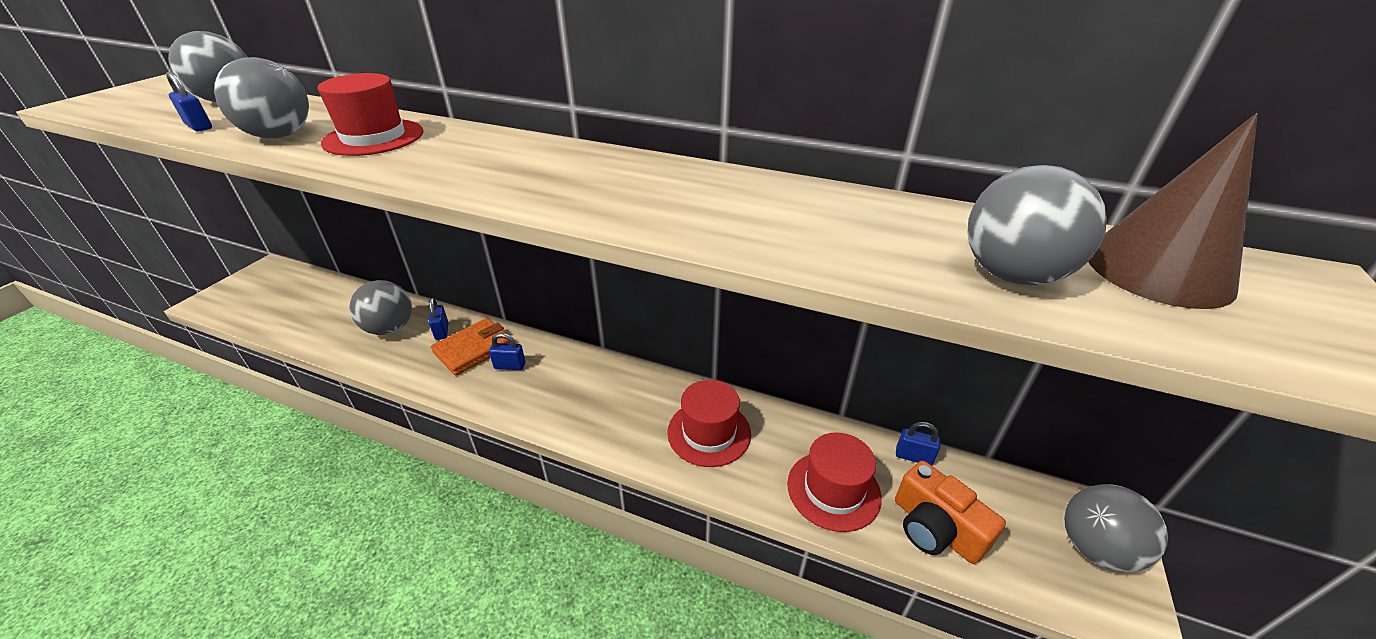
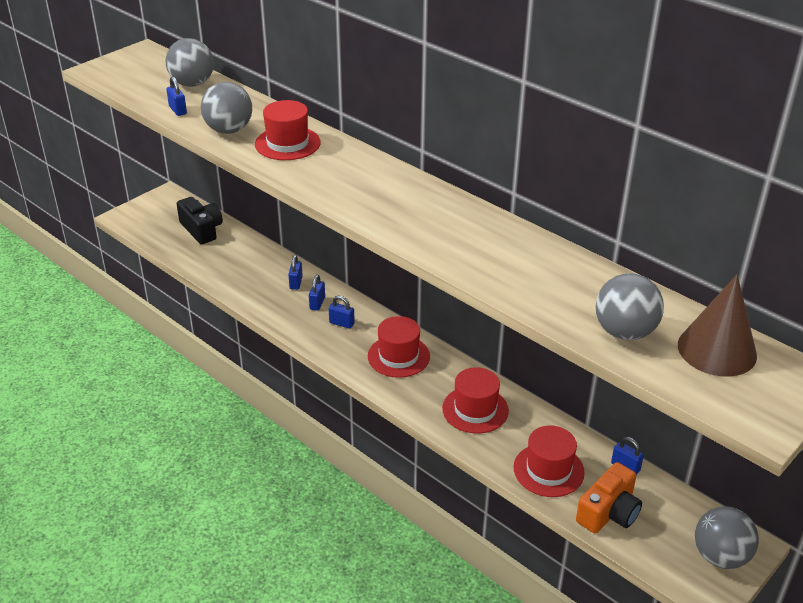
camera: 20 degrees right, 0 degrees up
grey ball [349,280,412,335] -> none
orange wallet [431,318,510,376] -> blue padlock [309,275,325,311]
orange camera [895,461,1006,564] -> orange camera turned 120 degrees counterclockwise [576,462,642,533]
none -> black camera [177,197,223,244]
none -> red hat [368,316,430,378]

